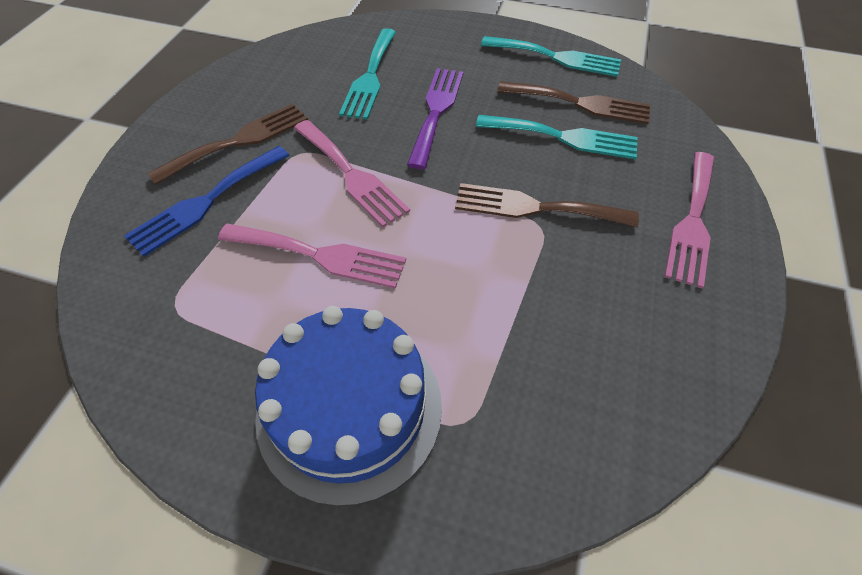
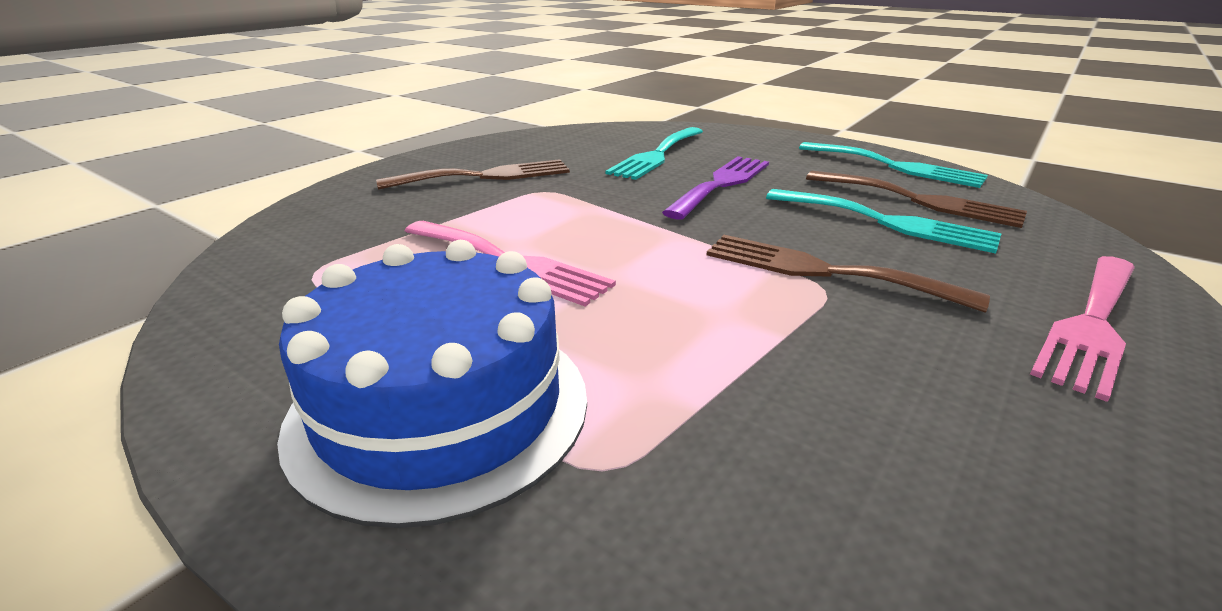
camera: 20 degrees right, 25 degrees down
blue fork [124,146,290,257] -> none
pink fork [294,120,410,227] -> none

